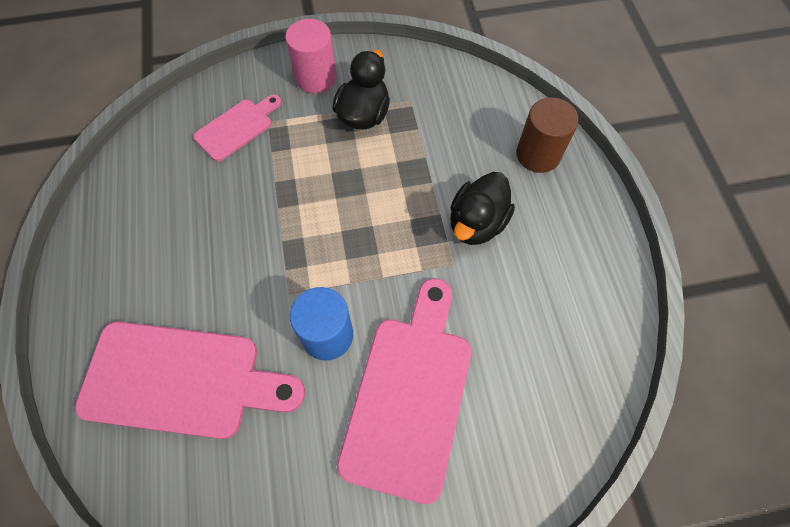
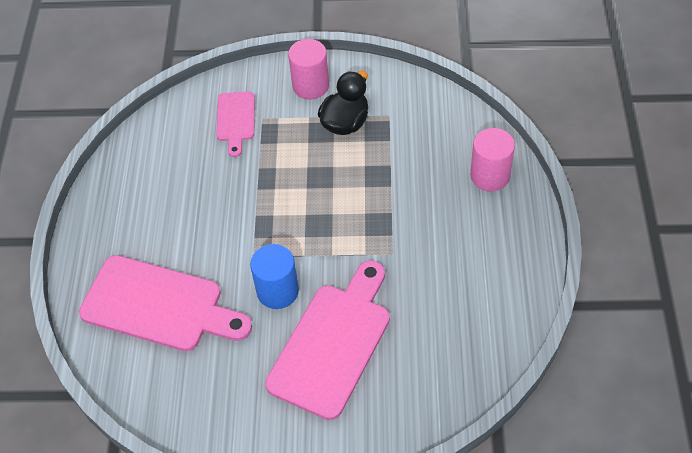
camera: 15 degrees right, 10 degrees down
pink cutting board [193,94,281,162] -> pink cutting board turned 120 degrees clockwise [216,92,255,157]
black duck [450,172,515,245] -> none
brown cylinder [516,98,579,173] -> pink cylinder [470,128,515,191]

